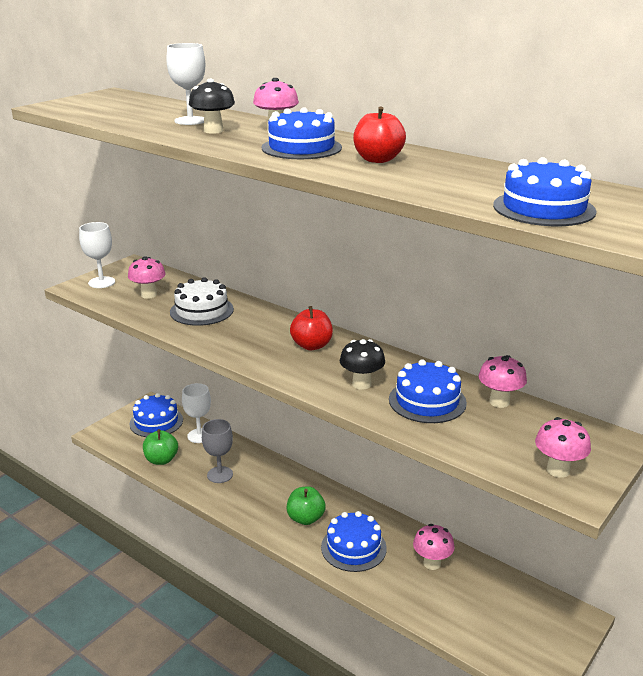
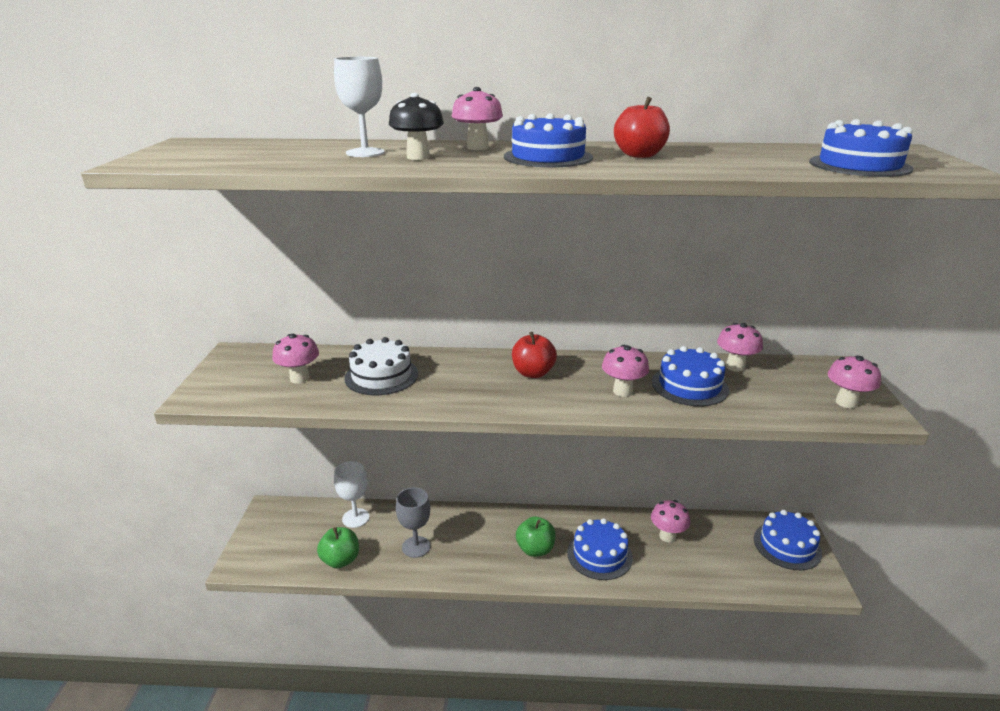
camera: 35 degrees left, 0 degrees up
white goblet [79,222,115,288] -> none
blue cake [130,393,183,437] -> blue cake moved to [754,510,822,570]
black mushroom [340,339,385,390] -> pink mushroom [602,345,649,397]

